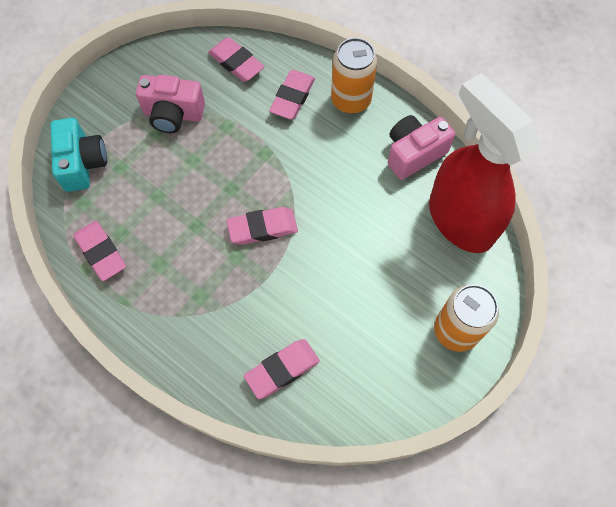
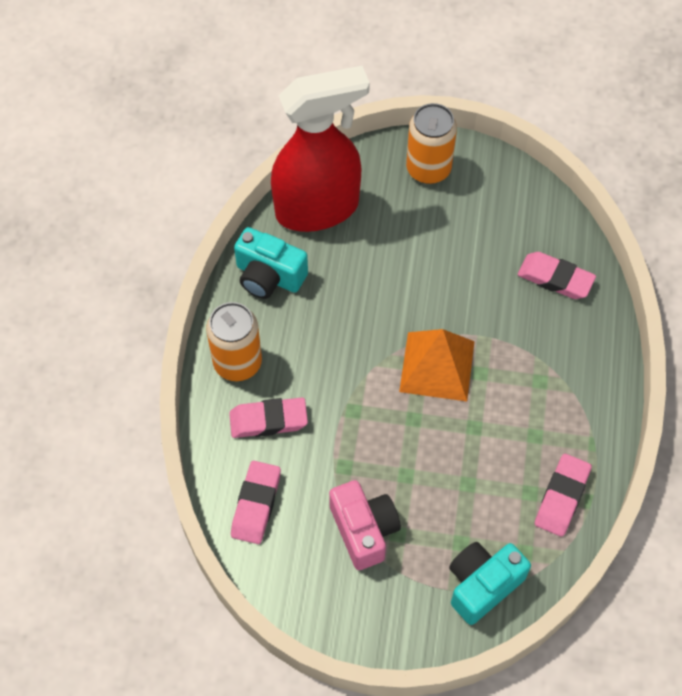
camera: 120 degrees left, 5 degrees down
pink eraser [227,207,298,245] -> orange pyramid [399,329,475,401]
pink camera [388,115,455,180] -> turquoise camera [234,227,308,299]
red spray bottle [429,73,540,253] -> red spray bottle turned 135 degrees counterclockwise [271,66,370,232]

